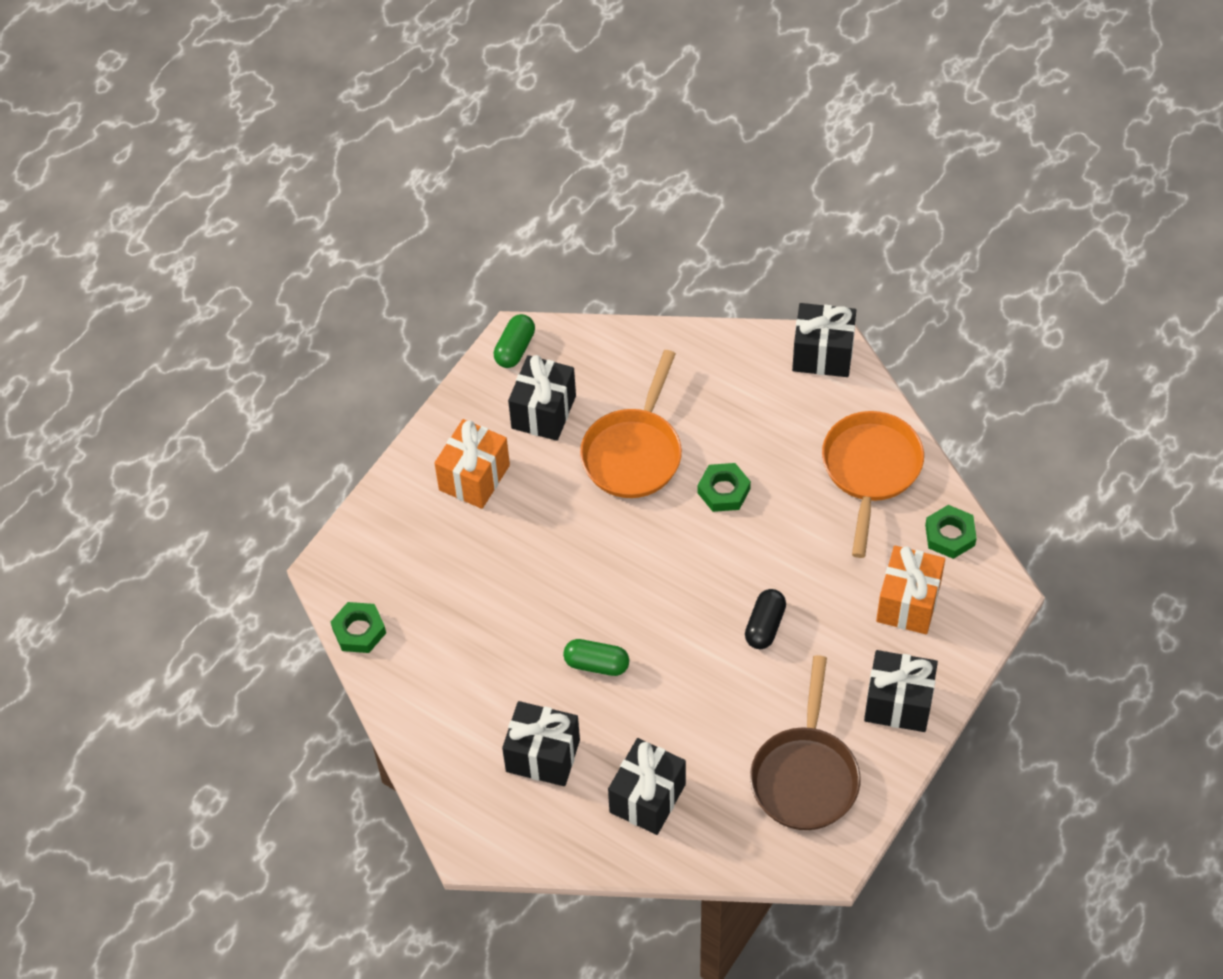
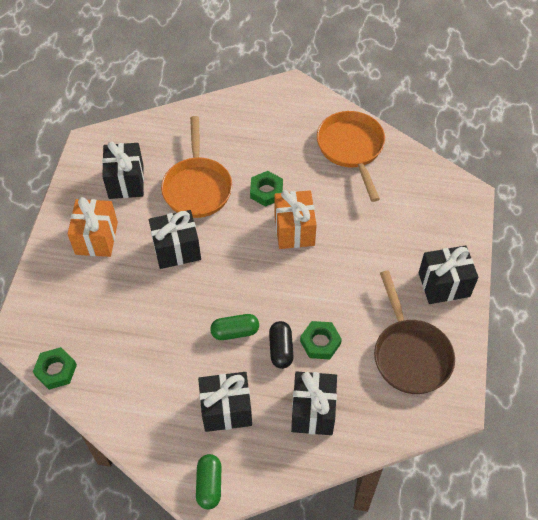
camera: 25 degrees left, 0 degrees up
green capsule [494,314,535,368] -> green capsule moved to [196,454,221,510]
black capsule [745,589,786,649] -> black capsule moved to [269,321,294,369]
black gift [792,303,856,377] -> black gift moved to [149,210,201,269]
orange gift [876,546,945,634] -> orange gift moved to [275,190,317,249]
green nut [925,505,977,559] -> green nut moved to [300,321,342,359]

